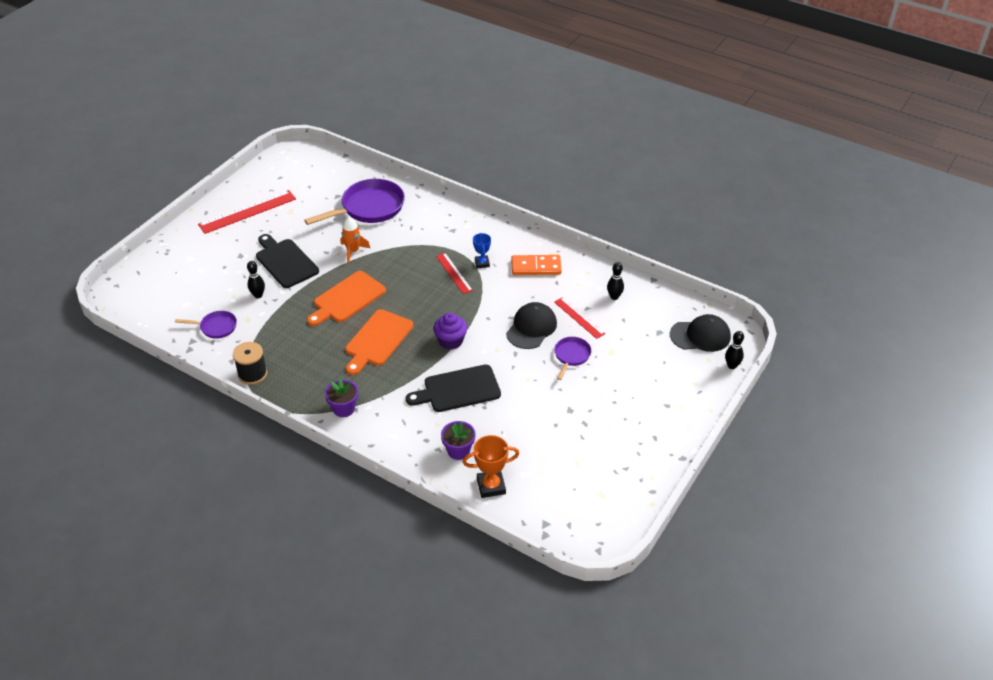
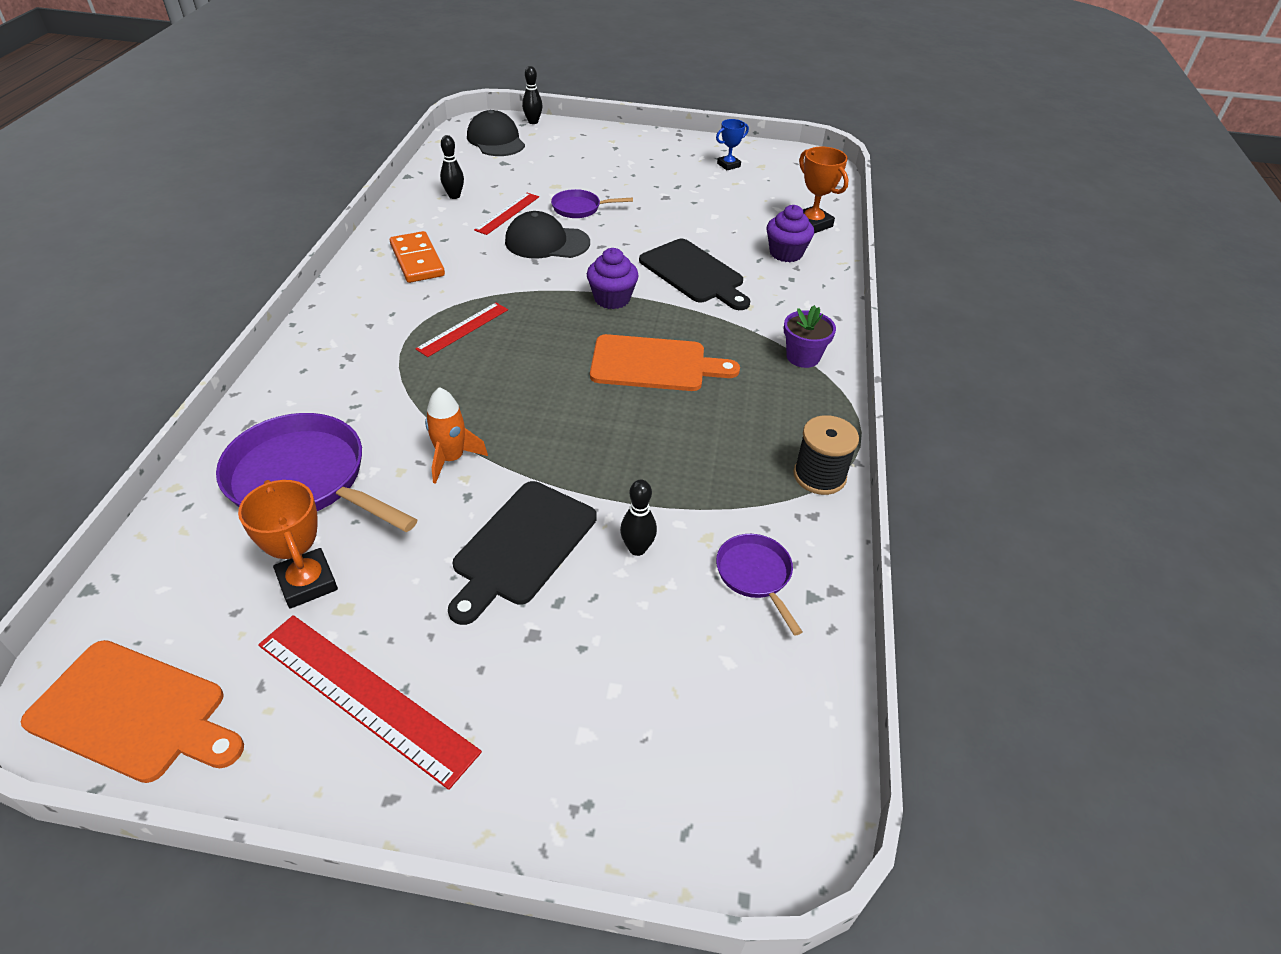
camera: 115 degrees left, 0 degrees up
orange cutting board [307,271,386,326] -> orange cutting board moved to [21,640,244,783]
purple flower pot [441,421,475,460] -> purple cupcake [767,205,814,262]
blue trophy [473,233,491,268] -> blue trophy moved to [716,119,749,170]
none -> orange trophy [238,480,338,609]

